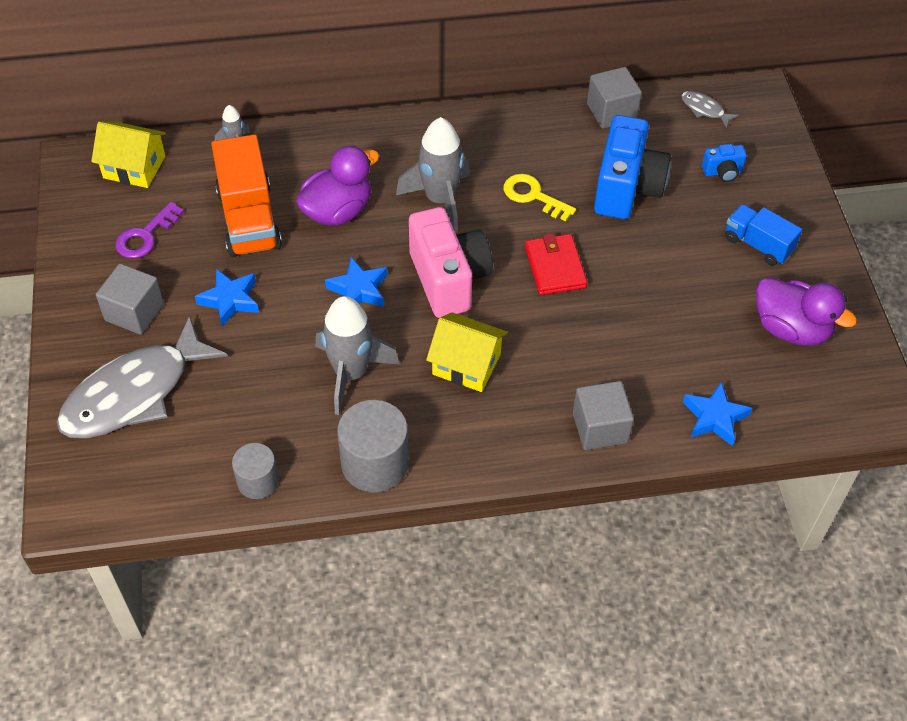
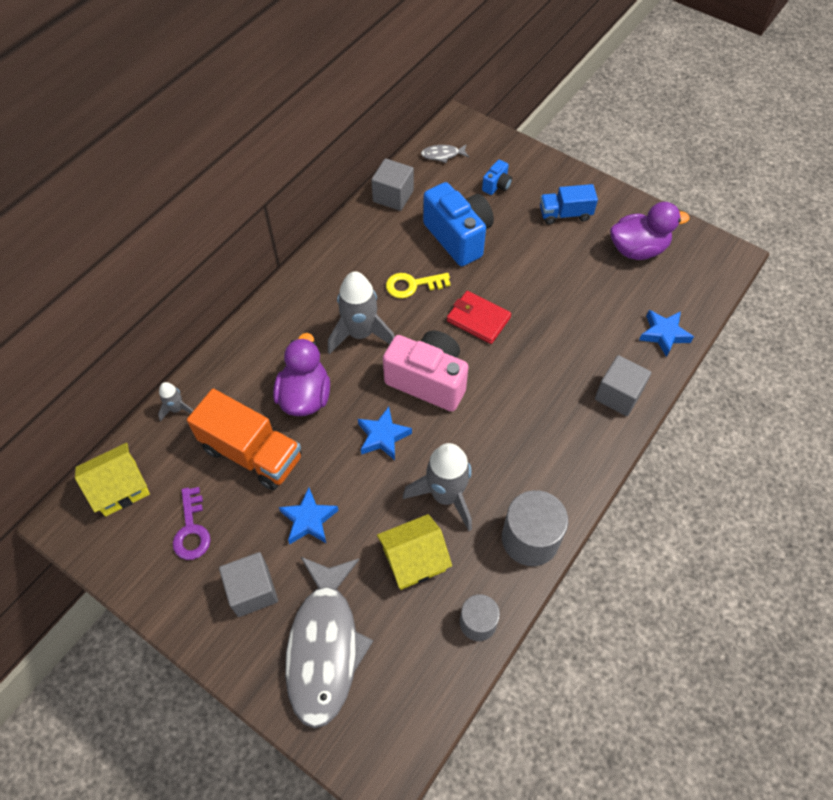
camera: 45 degrees left, 5 degrees up
yellow house [426,312,508,392] -> yellow house moved to [377,514,452,590]

